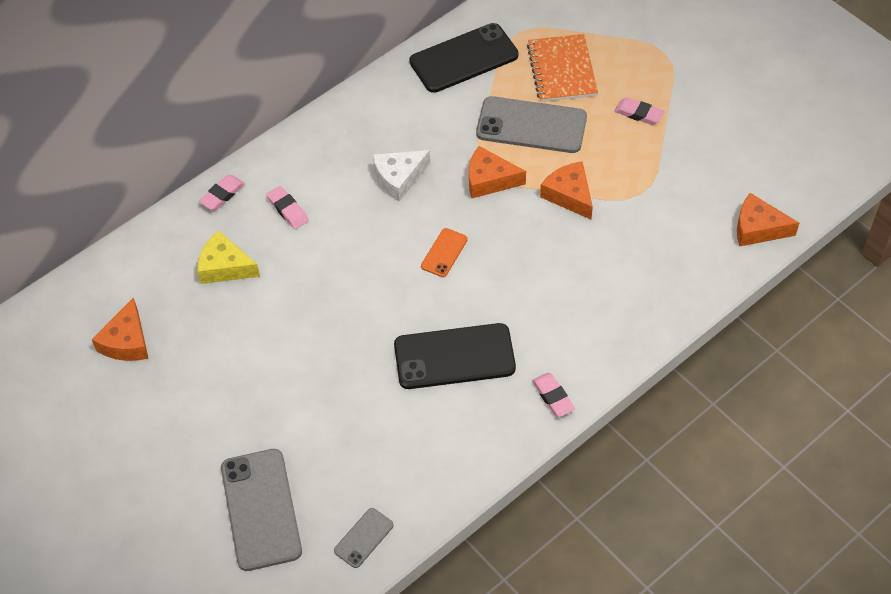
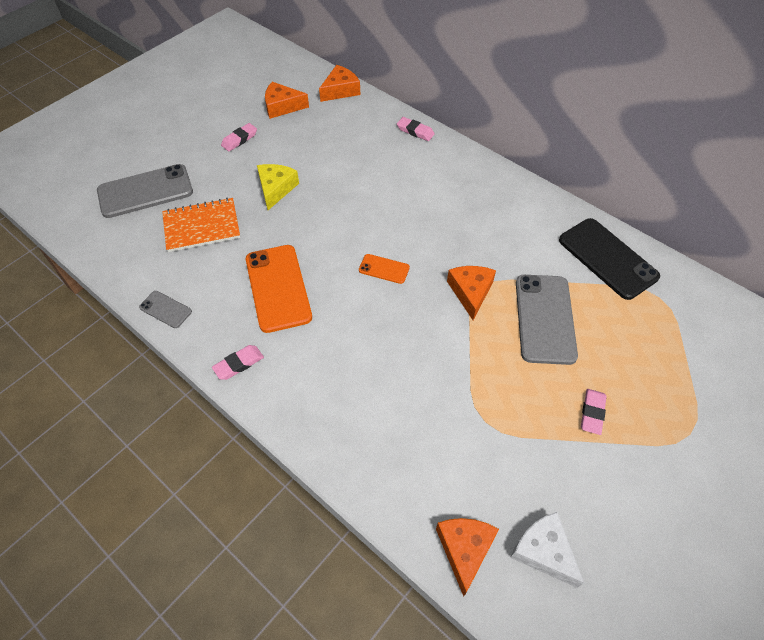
camera: 80 degrees right, 0 degrees up
yellow cheese [197,230,260,284] -> yellow cheese moved to [257,164,299,210]
pink eraser [266,186,309,229] -> pink eraser moved to [221,123,257,151]
grey phone [334,508,394,568] -> grey phone moved to [139,291,192,328]
white cheese [373,150,430,202] -> white cheese moved to [510,512,584,588]
black phone [394,323,516,389] -> orange phone [246,245,312,333]
orange notebook [527,34,598,102] -> orange notebook moved to [162,198,240,252]
orange cheese [540,161,593,219] -> orange cheese moved to [319,65,360,102]

